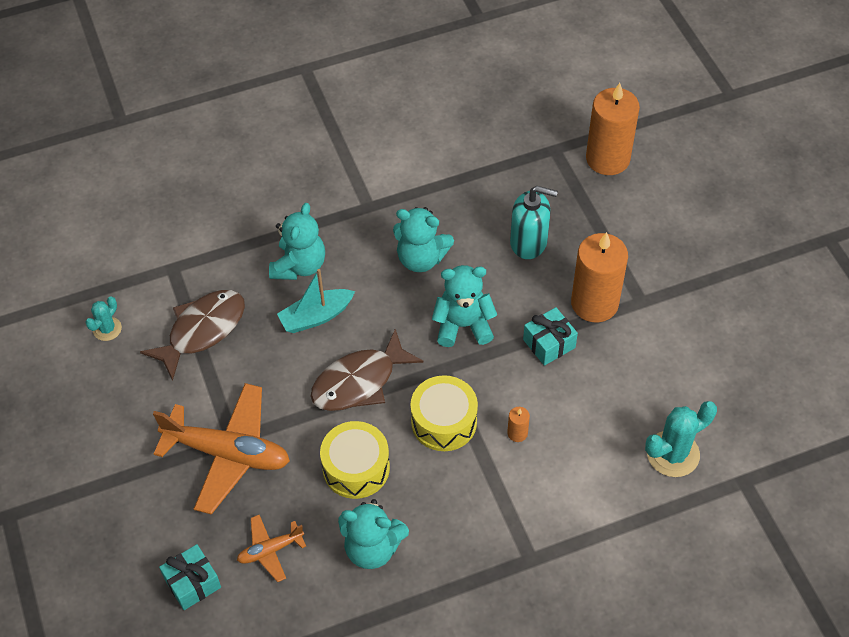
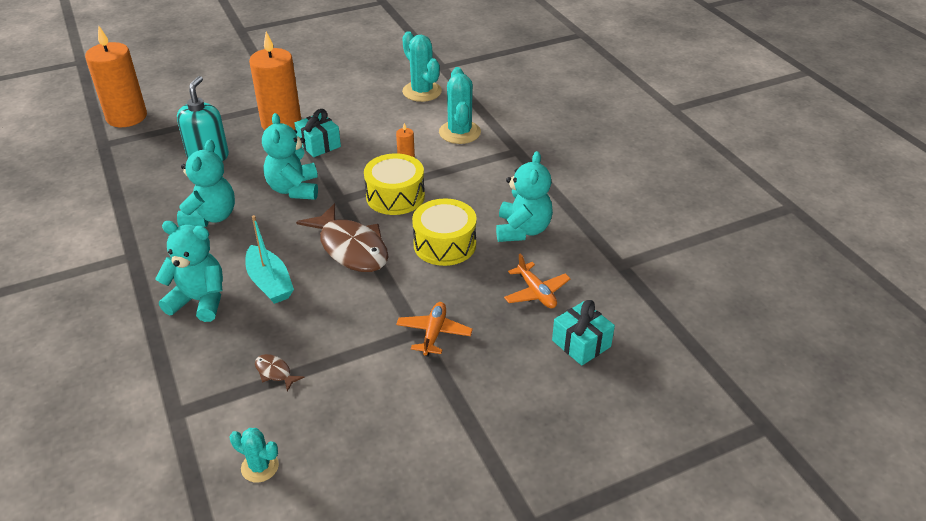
camera: 95 degrees left, 15 degrees down
brown fish [140,290,245,381] -> brown fish [255,354,304,391], size x0.42
orange plane [153,383,290,515] -> orange plane [396,302,473,356], size x0.50
none -> turquoise cactus [439,67,481,144]

